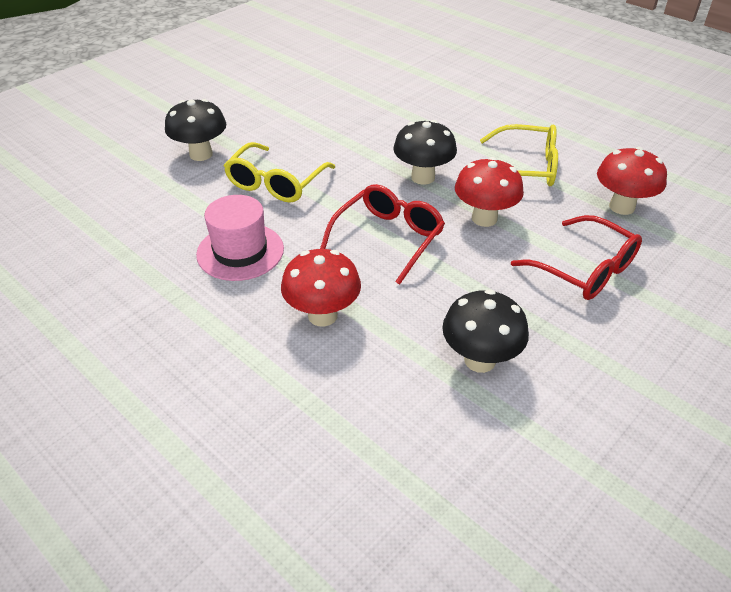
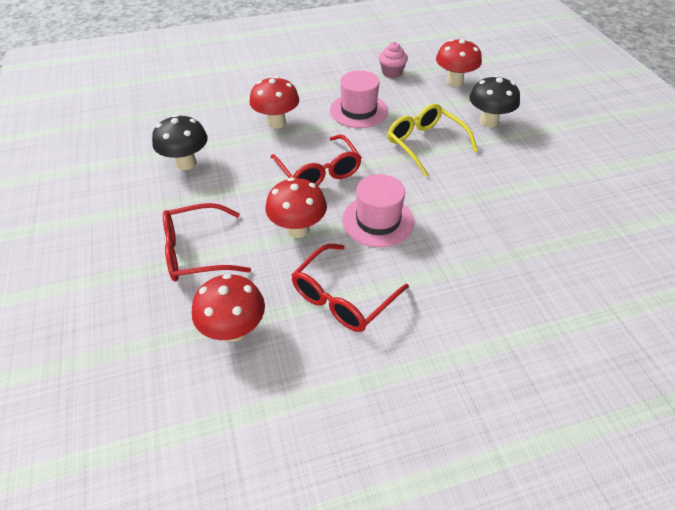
camera: 120 degrees right, 5 degrees up
black mushroom [393,120,457,185] -> pink hat [342,174,414,247]
yellow glasses [480,124,558,186] -> red glasses [291,244,409,332]
none -> pink cupcake [379,42,408,78]
none -> red mushroom [436,39,482,87]

